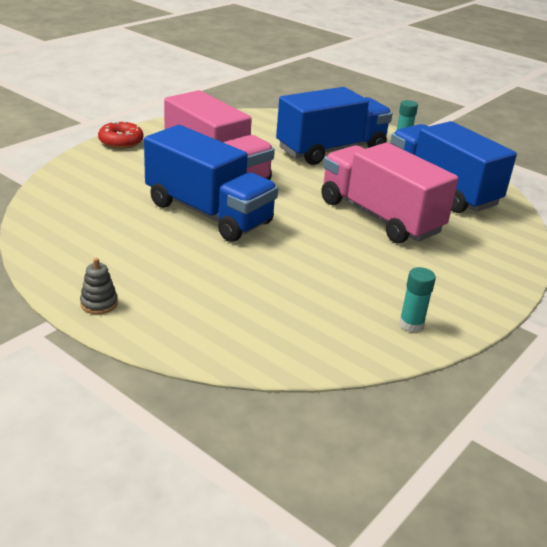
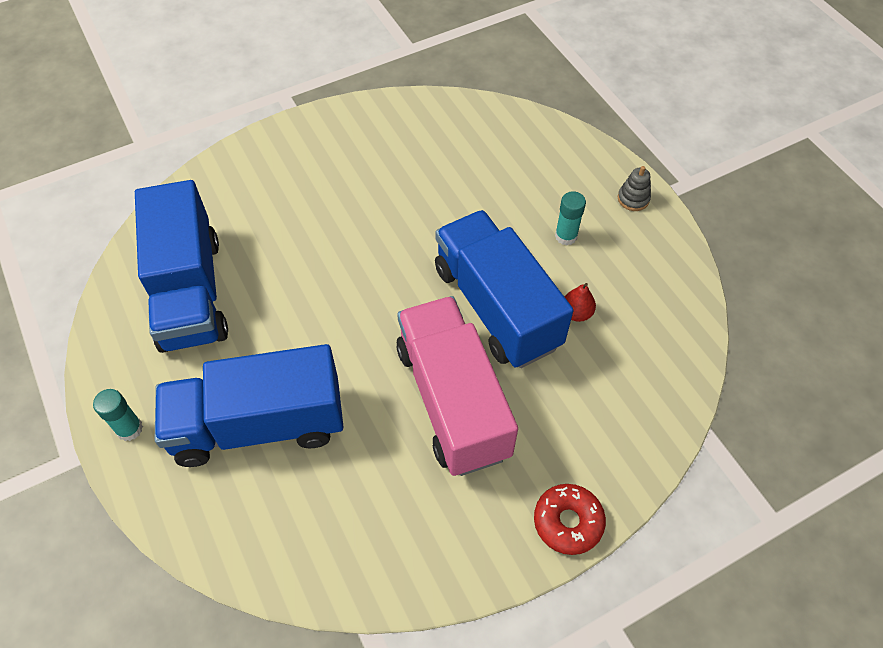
camera: 155 degrees left, 25 degrees up
pink truck [321,142,458,243] -> none
turquoise glue stick [399,267,436,332] -> turquoise glue stick moved to [555,191,586,245]
none -> red pear [565,283,596,322]

